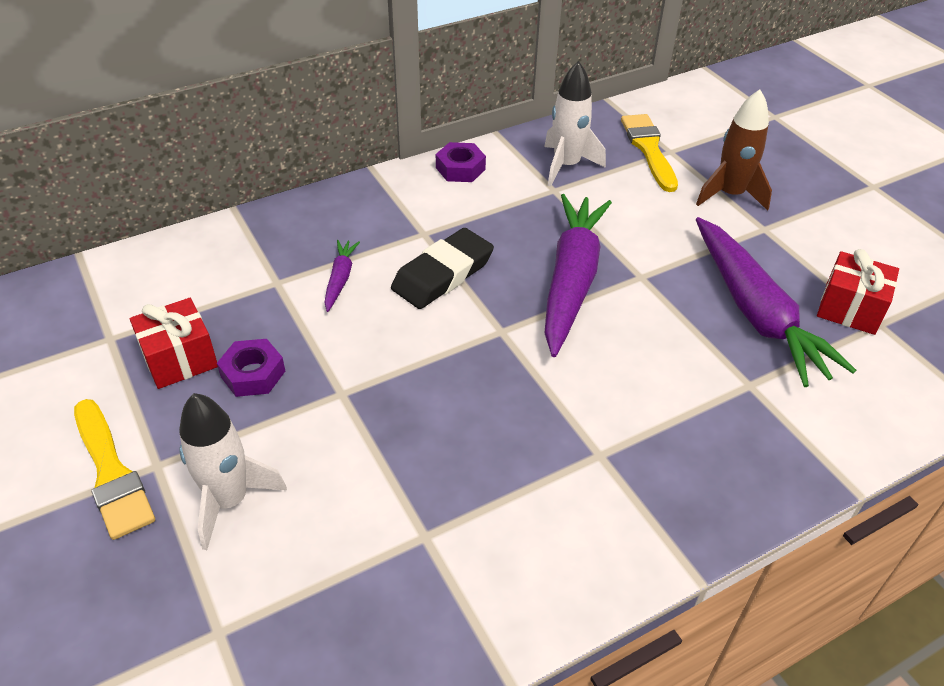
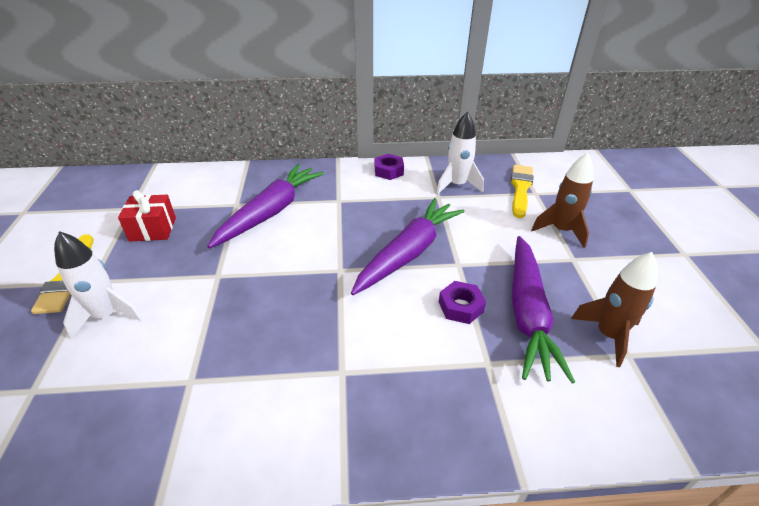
camera: 25 degrees right, 5 degrees down
purple nut [217,339,285,397] -> purple nut moved to [439,281,486,324]
purple carrot [324,240,360,312] -> purple carrot [207,164,324,248], size x2.27
black eraser [391,228,494,309] -> none
red gift [817,249,899,335] -> brown rocket [571,252,658,367]

